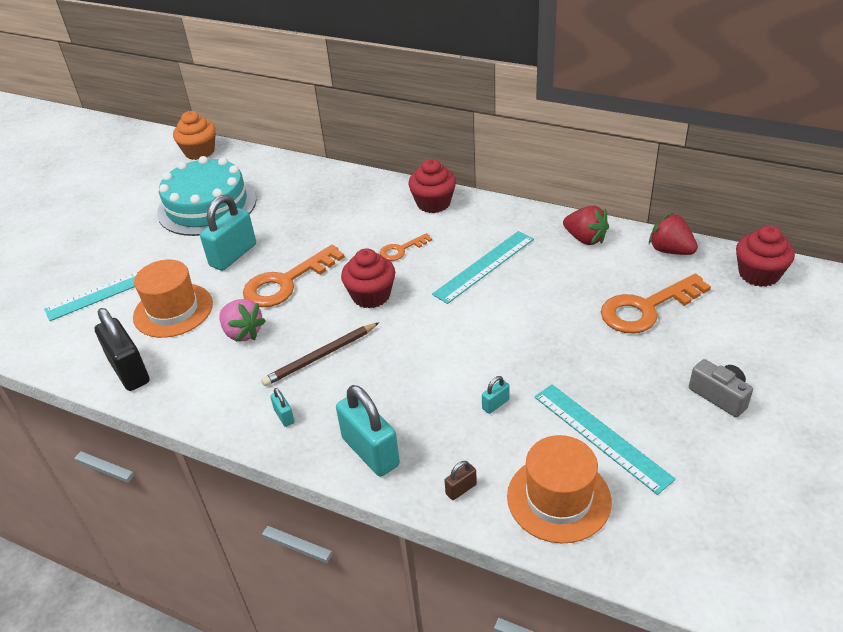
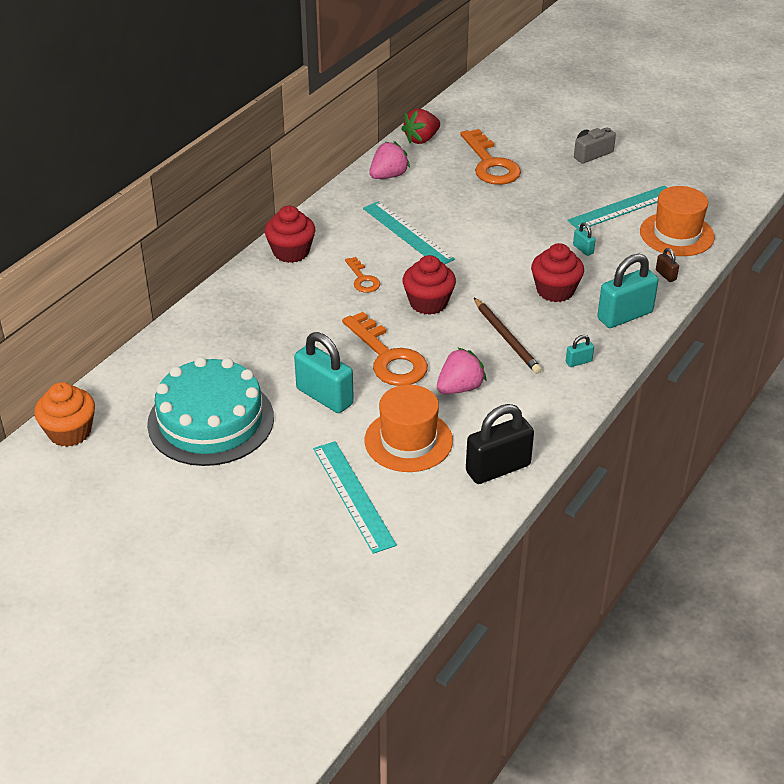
camera: 85 degrees left, 0 degrees up
red strawberry [563,206,609,245] -> pink strawberry [369,141,410,179]
red cupcake [736,225,795,287] -> red cupcake moved to [531,243,584,302]

